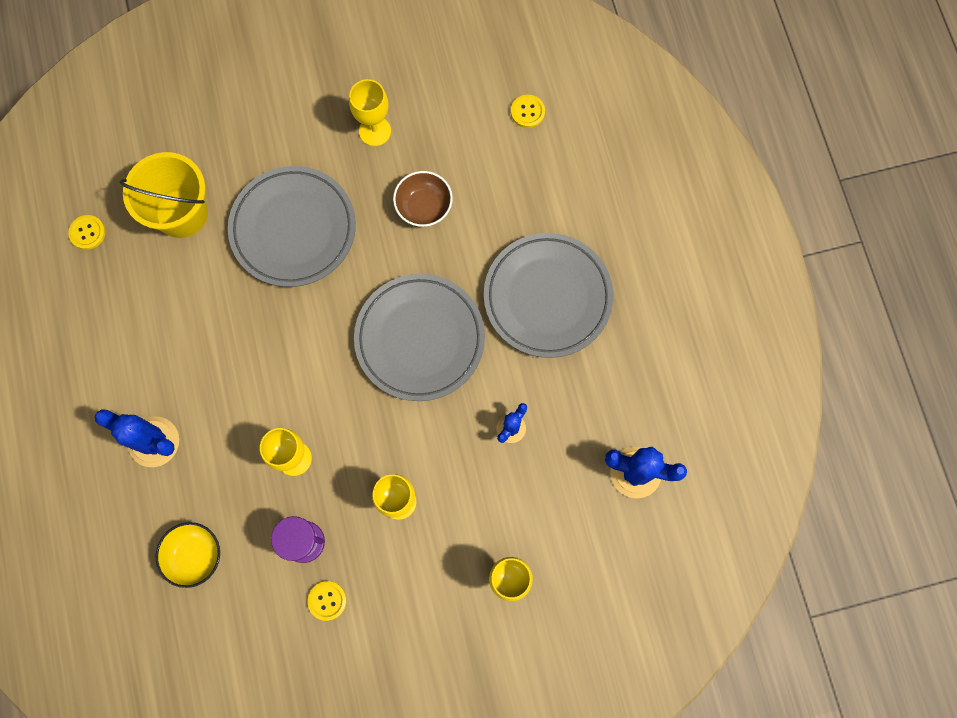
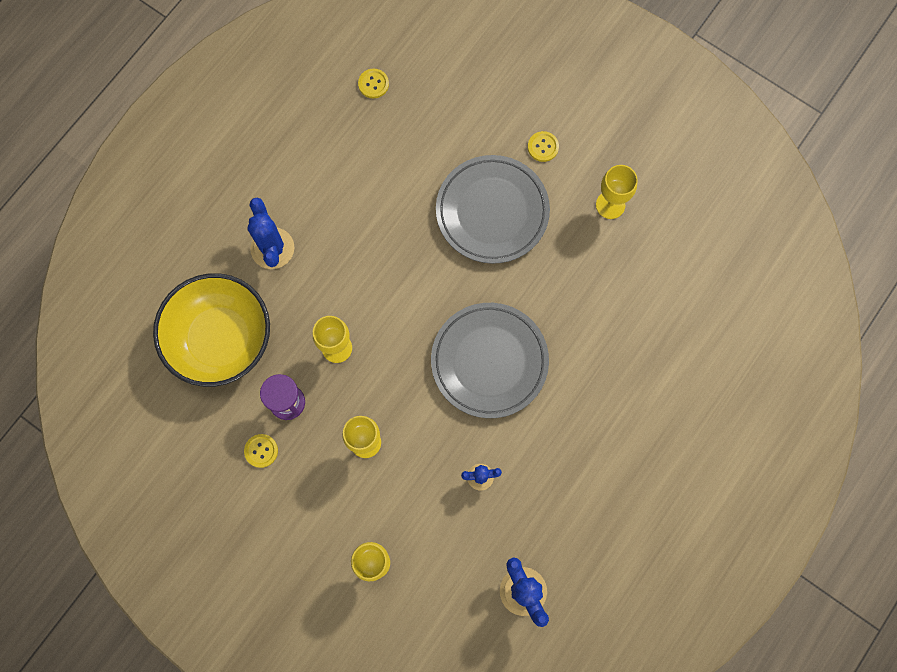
camera: 50 degrees right, 0 degrees up
yellow bucket [119,152,208,238] -> none
yellow bowl [156,522,220,588] -> yellow bowl [153,273,270,387], size x2.08
brown bowl [393,171,453,227] -> none
grey plate [484,233,613,358] -> none
yellow button [511,95,545,128] -> yellow button moved to [528,131,559,162]

